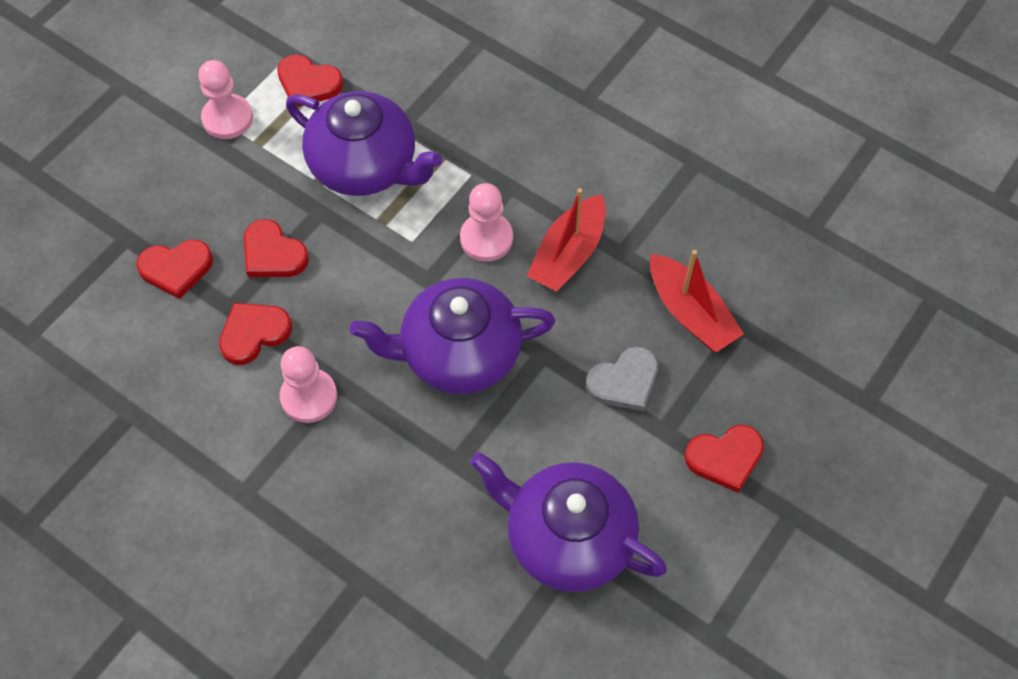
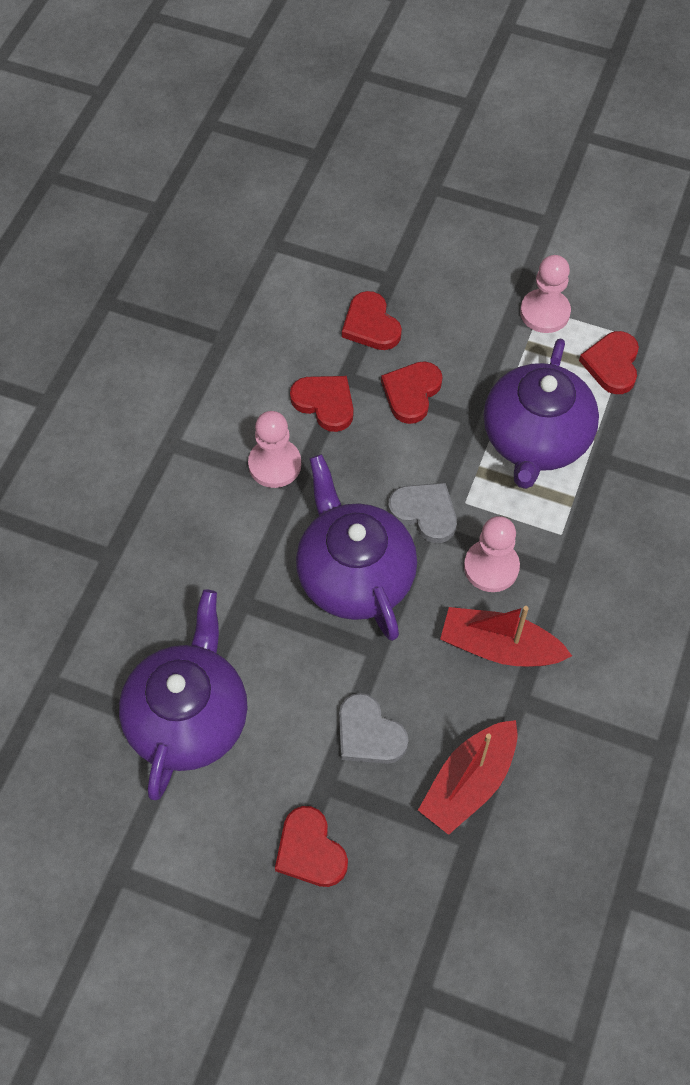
camera: 75 degrees right, 0 degrees up
none -> grey heart [388,483,457,543]

